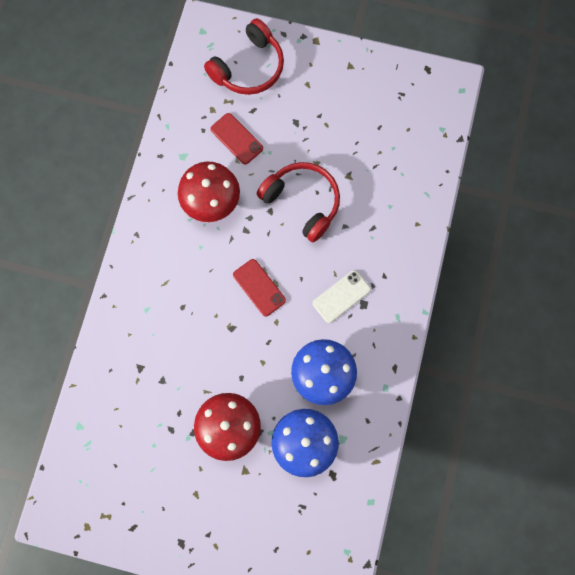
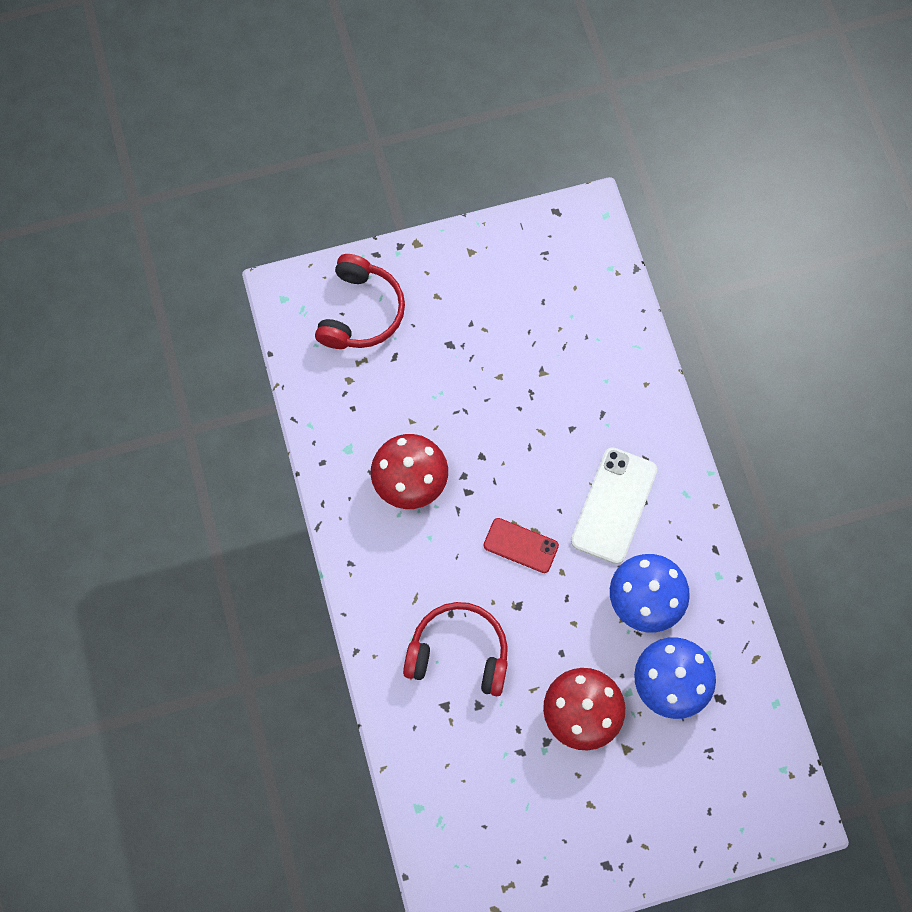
camera: 30 degrees left, 5 degrees down
red phone [211,113,263,164] -> none
red headphones [257,162,340,242] -> red headphones moved to [403,602,508,696]
white phone [313,270,371,323] -> white phone [571,447,657,564], size x1.61

